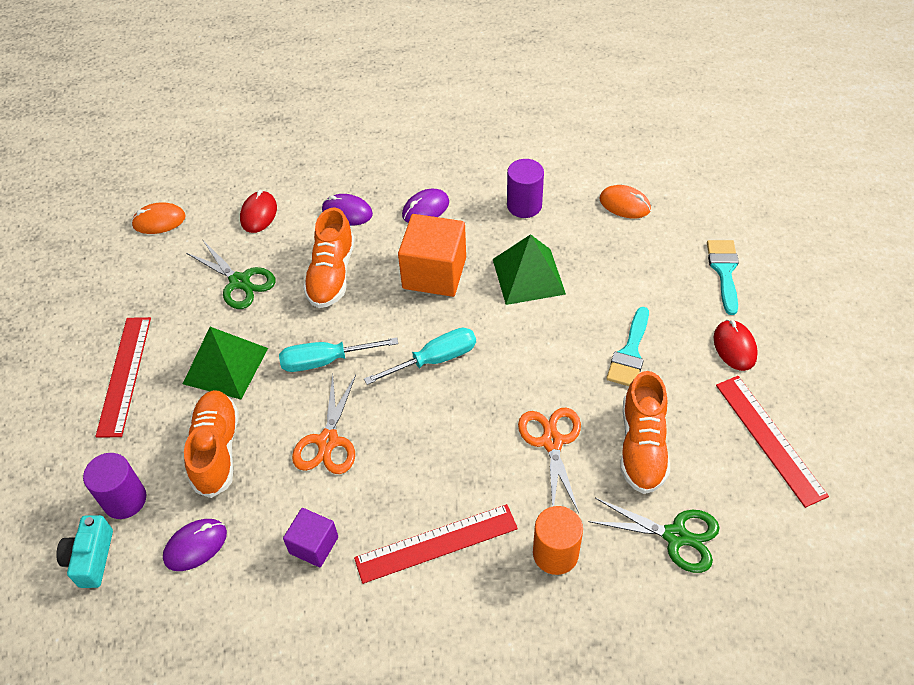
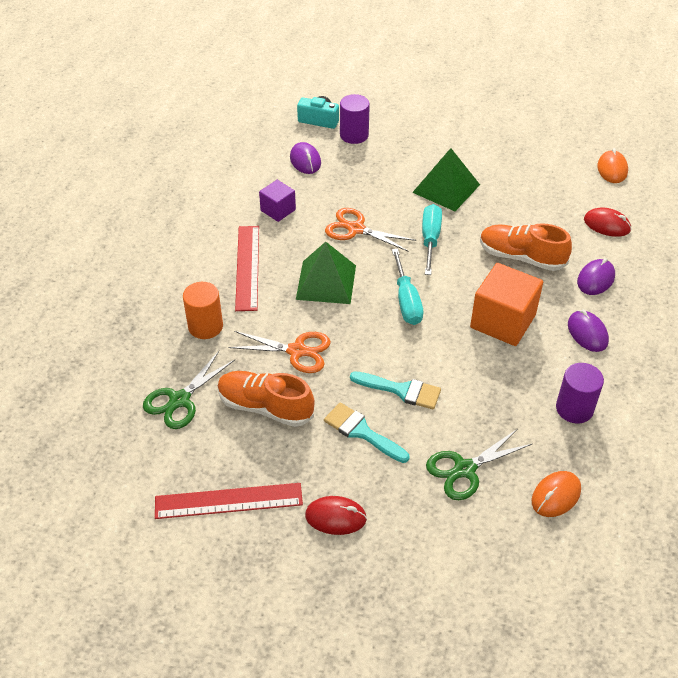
camera: 105 degrees right, 5 degrees down
red ruler [95,317,151,438] -> none
orange shoe [184,390,239,498] -> none
green scissors [186,241,276,309] -> green scissors moved to [426,429,532,500]
green pyramid [493,234,566,305] -> green pyramid moved to [296,242,356,304]
turquoise brush [707,240,739,315] -> turquoise brush moved to [350,371,441,409]

